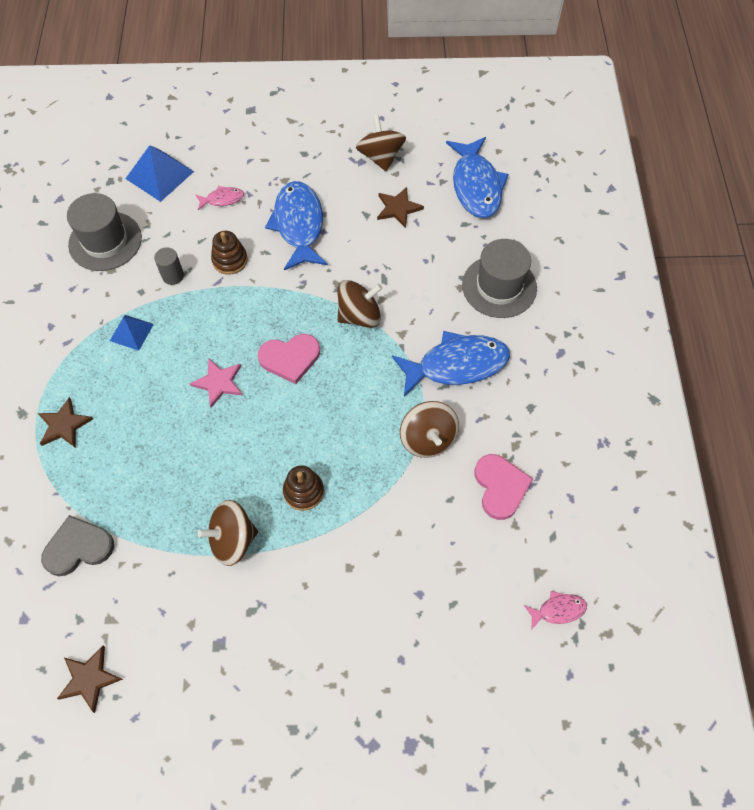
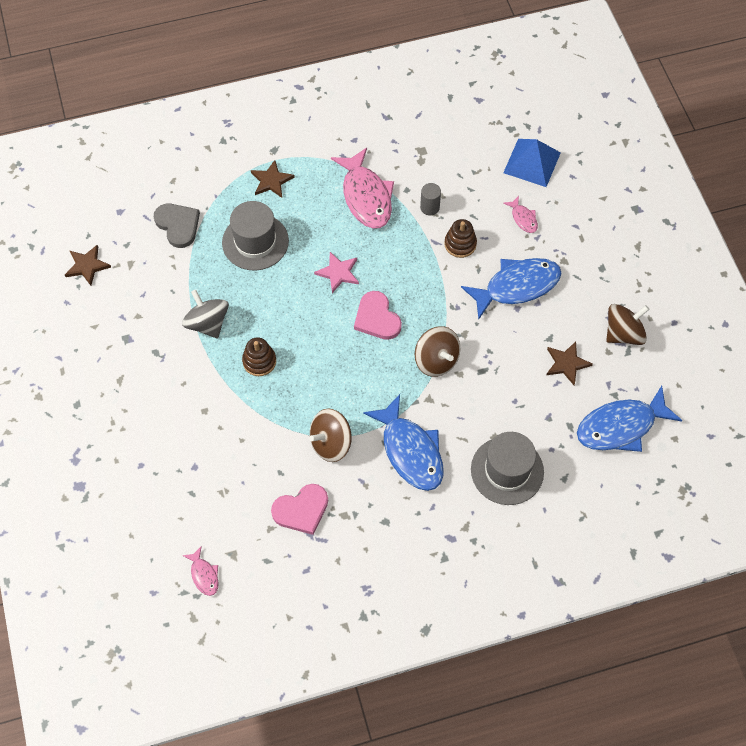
camera: 75 degrees right, 0 degrees up
grey hat [67,193,142,271] -> grey hat moved to [222,201,289,270]
blue pyramid [110,315,154,351] -> pink fish [331,148,394,229]
brown spinning top [198,500,258,566] -> grey spinning top [182,290,229,338]

